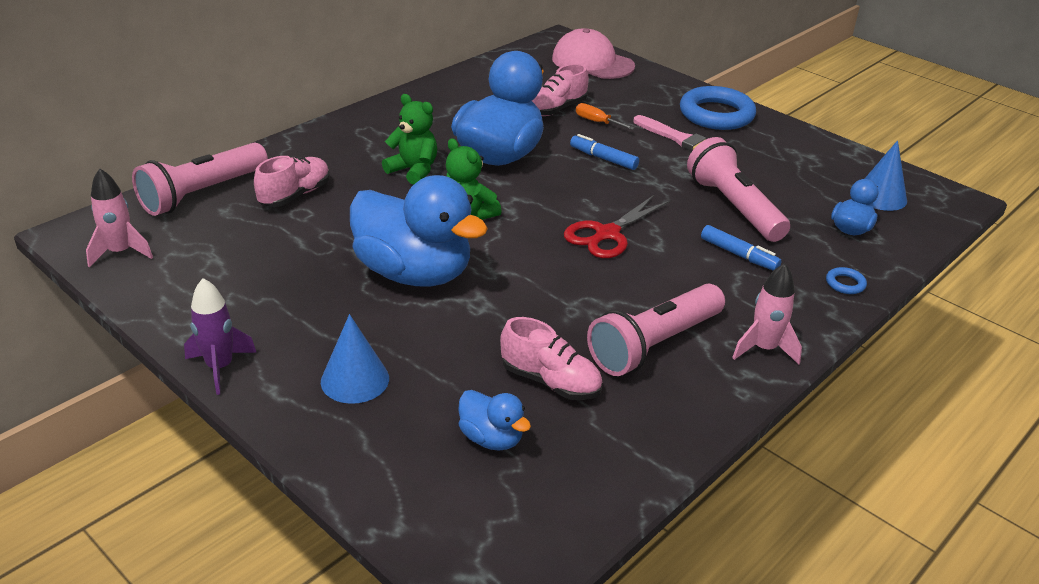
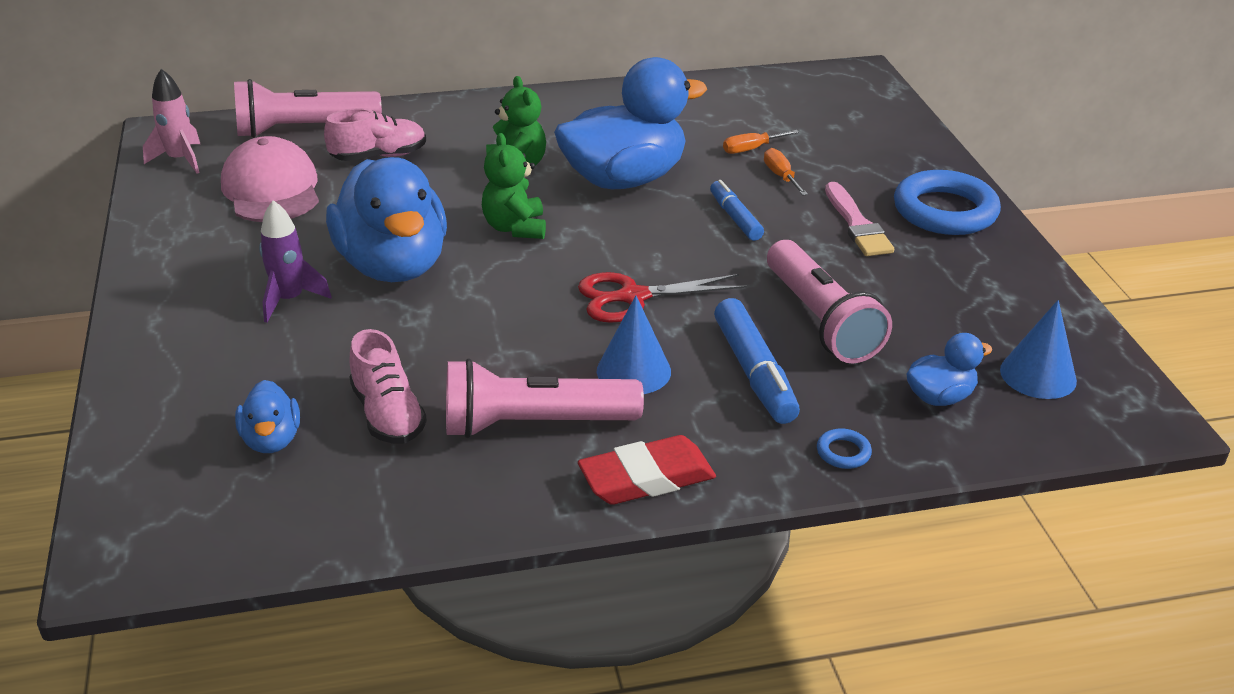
camera: 35 degrees right, 0 degrees up
purple rocket [184,278,257,395] -> purple rocket moved to [259,200,332,323]
blue cone [321,314,389,404] -> blue cone moved to [597,296,671,394]
pink shoe [532,64,589,116] -> orange screwdriver [723,130,799,154]
pink cap [552,28,635,79] -> pink cap moved to [221,136,319,222]
pink flashlight [687,137,790,242] -> pink flashlight turned 150 degrees clockwise [767,240,892,364]
blue marker [701,225,781,271] -> blue marker [714,298,800,424], size x1.55
pink rocket [732,263,802,365] -> red eraser [578,435,716,505]

